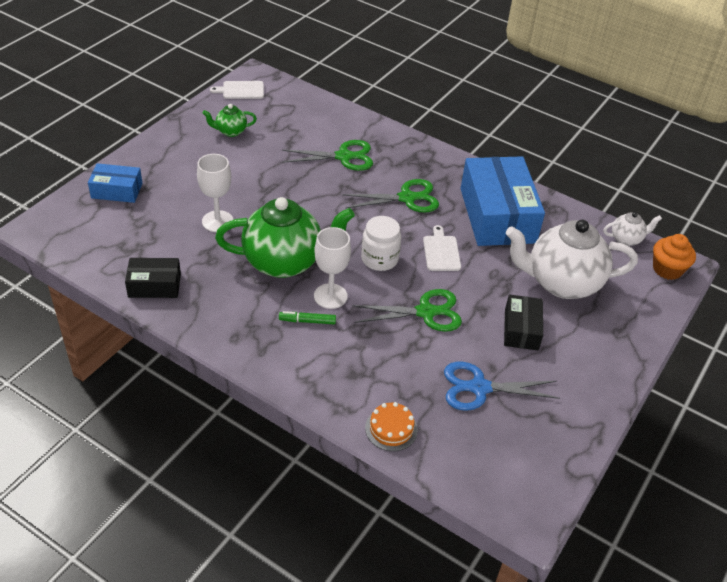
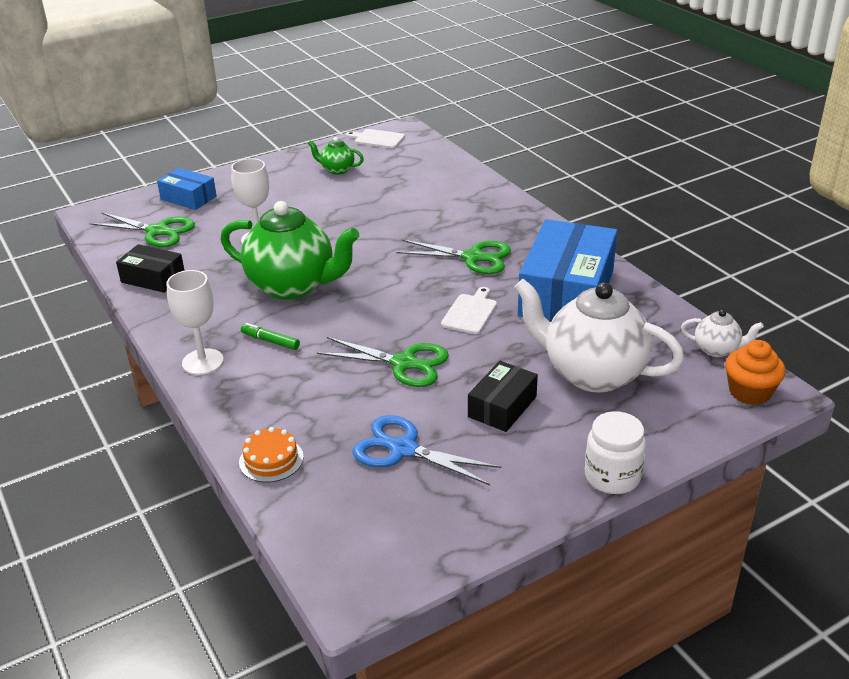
camera: 30 degrees right, 10 degrees down
green scissors [282,140,373,171] -> green scissors moved to [90,212,195,247]
white goblet [314,227,351,309] -> white goblet moved to [166,270,224,375]
white jar [361,216,401,271] -> white jar moved to [585,411,646,494]

